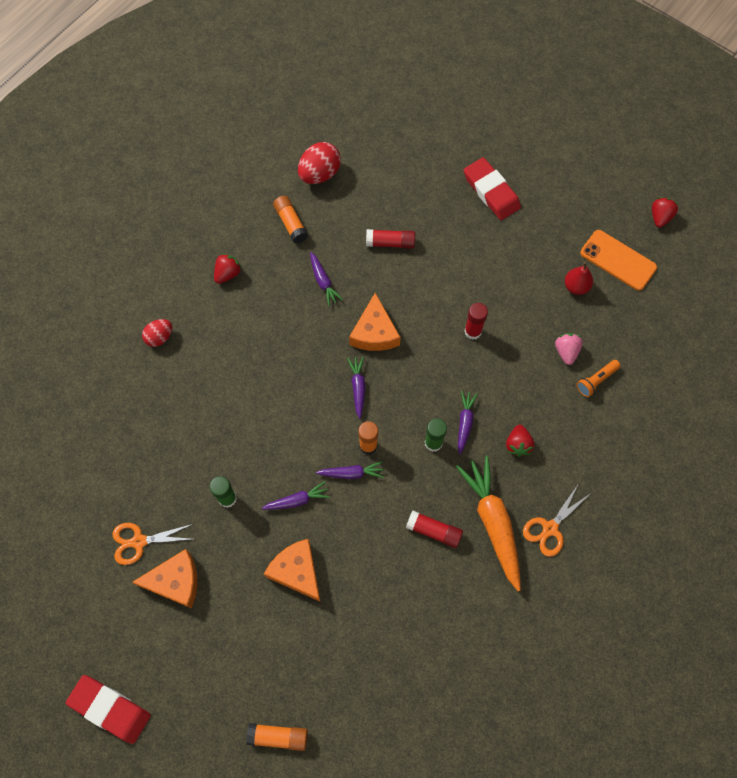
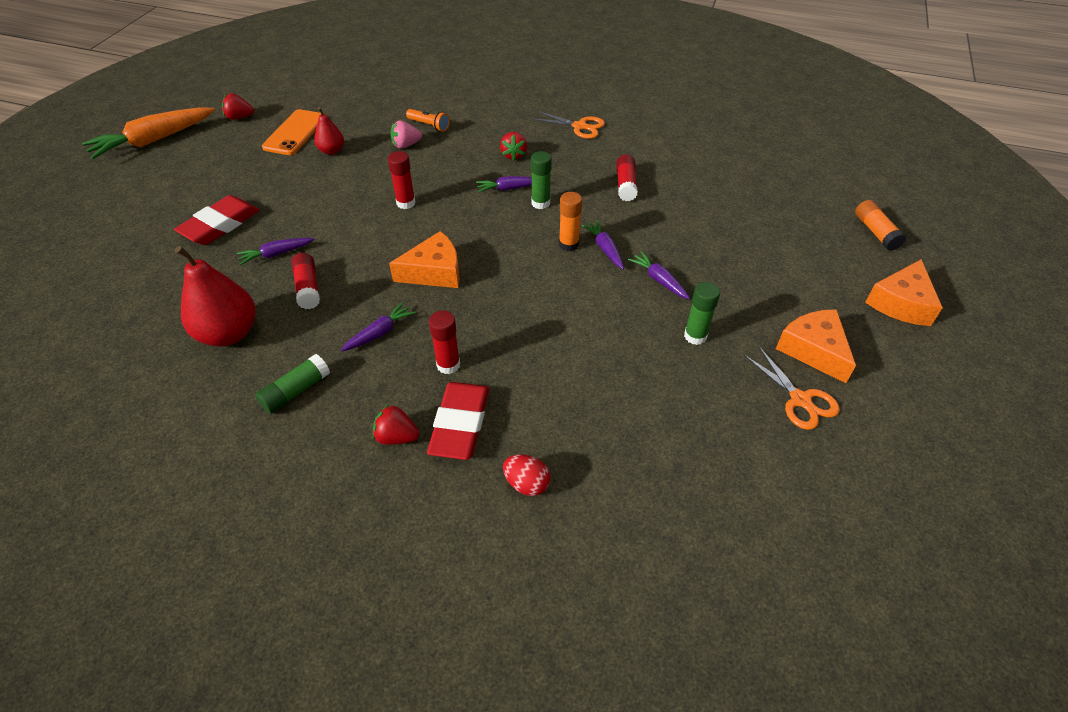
camera: 110 degrees left, 20 degrees down
red eraser [66,675,151,744] -> red eraser moved to [427,382,489,460]
orange cheese [264,539,321,602] -> orange cheese moved to [865,259,943,326]
orange glue stick [273,196,308,244] -> green glue stick [255,354,330,414]
red egg [298,142,341,184] -> none
purple carrot [347,357,366,419] -> purple carrot moved to [236,238,315,265]
orange carrot [456,456,521,591] -> orange carrot moved to [82,107,215,159]
red strawberry [506,425,534,457] -> red strawberry turned 105 degrees clockwise [500,132,527,161]
none -> red pear [175,246,256,347]
none -> red glue stick [429,310,460,374]

